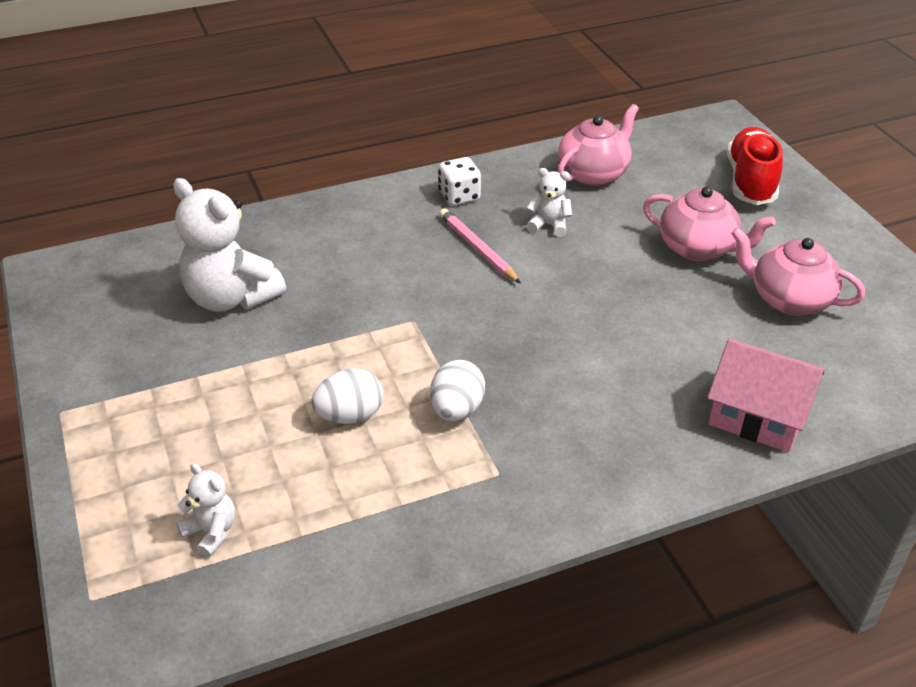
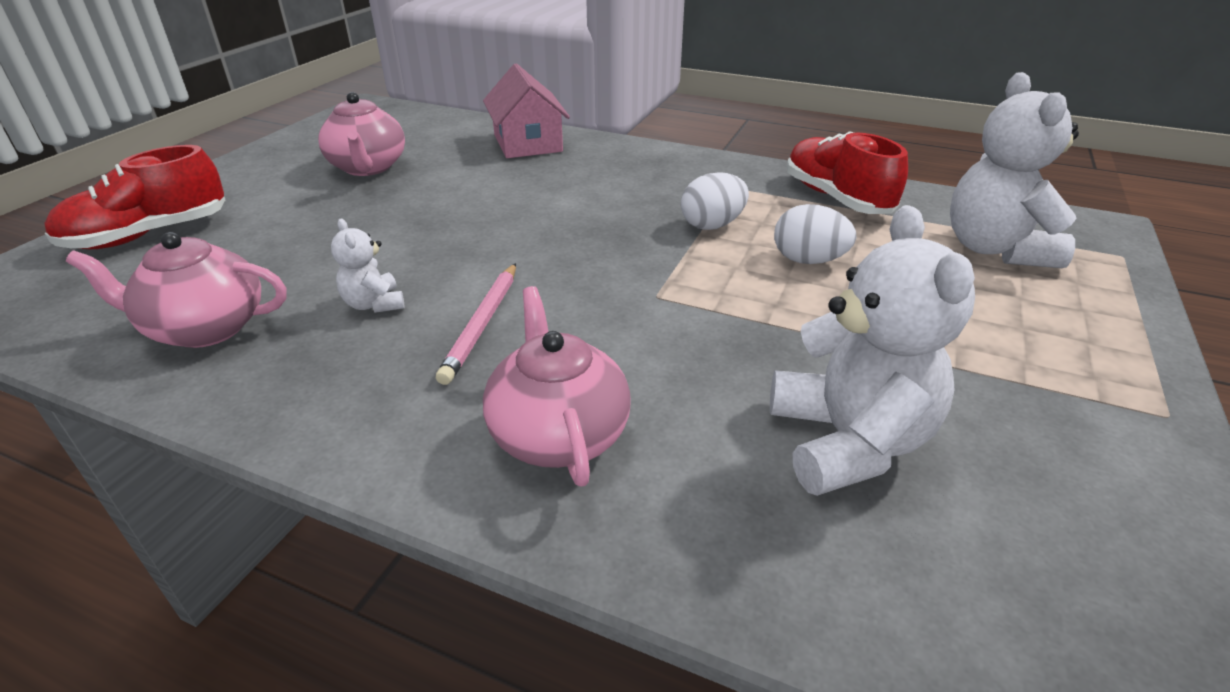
camera: 135 degrees left, 5 degrees down
white teddy bear [176,463,235,557] -> white teddy bear [950,72,1079,268], size x2.06
white dice [438,157,481,206] -> none
pink teapot [643,186,776,261] -> pink teapot moved to [483,286,631,487]
none -> red shoe [787,131,908,214]

